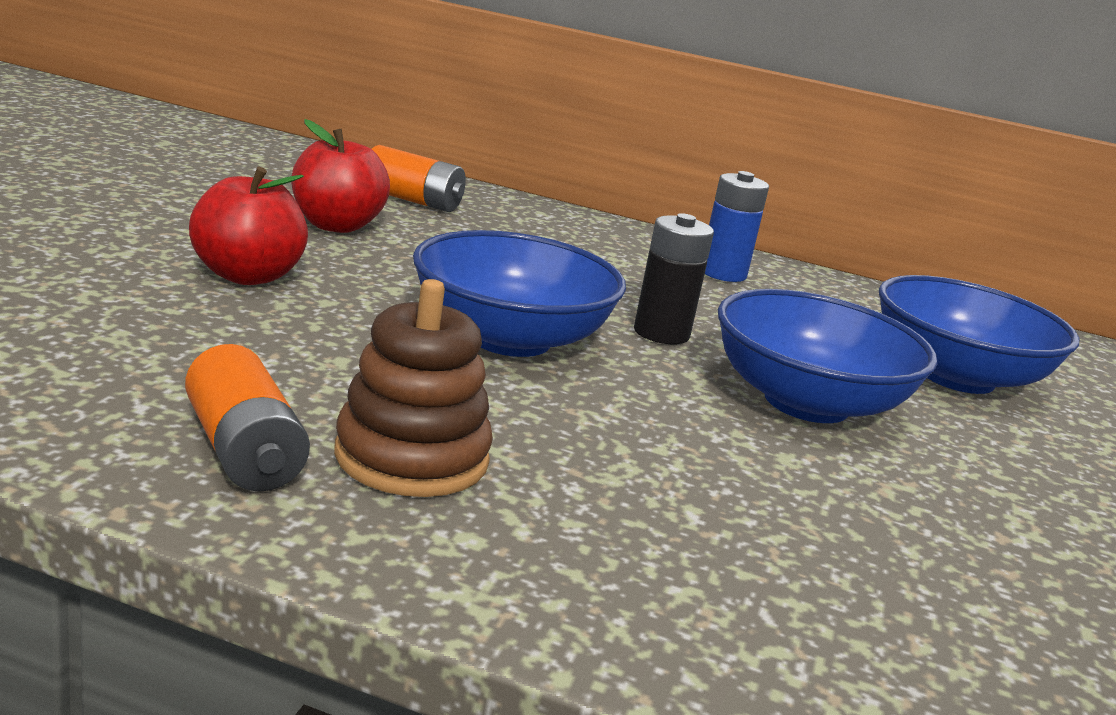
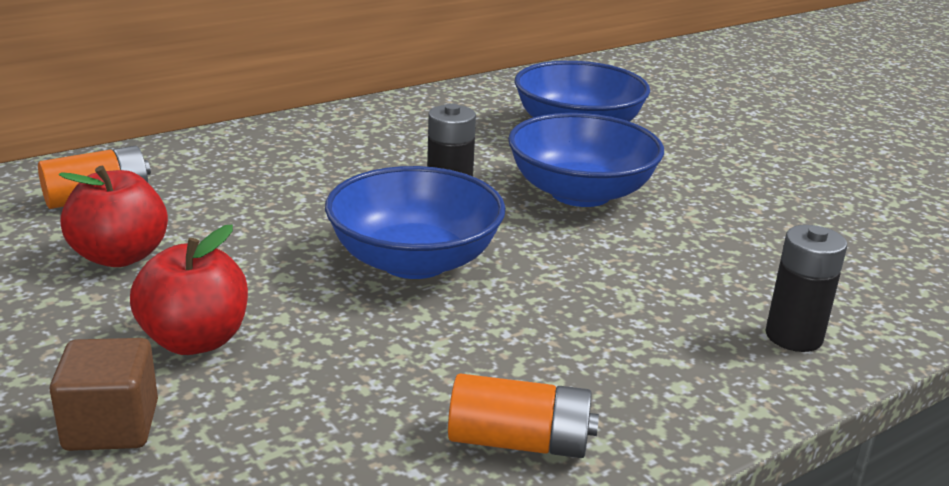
camera: 50 degrees left, 5 degrees up
brown stacking toy [334,279,493,497] -> none
blue battery [705,171,769,282] -> none
none -> brown cube [50,338,158,451]
none -> black battery [765,225,847,352]

